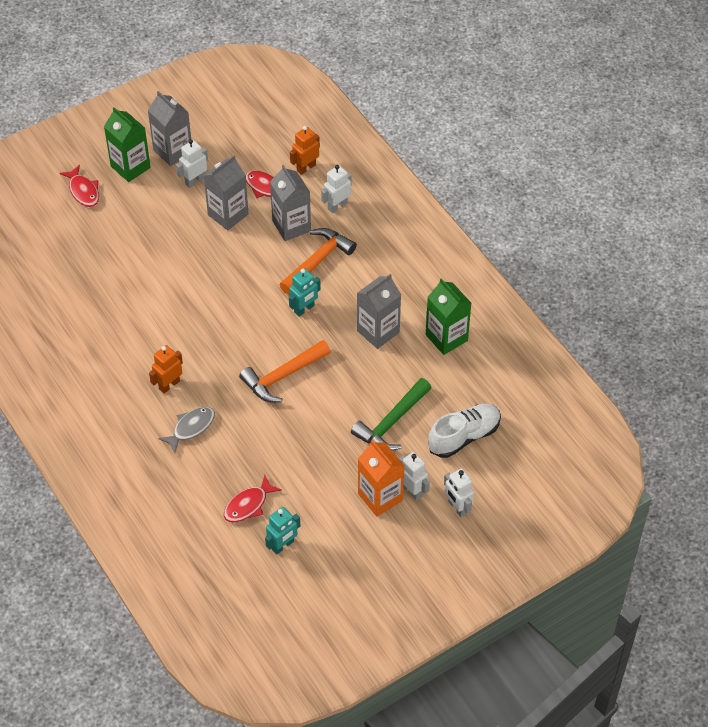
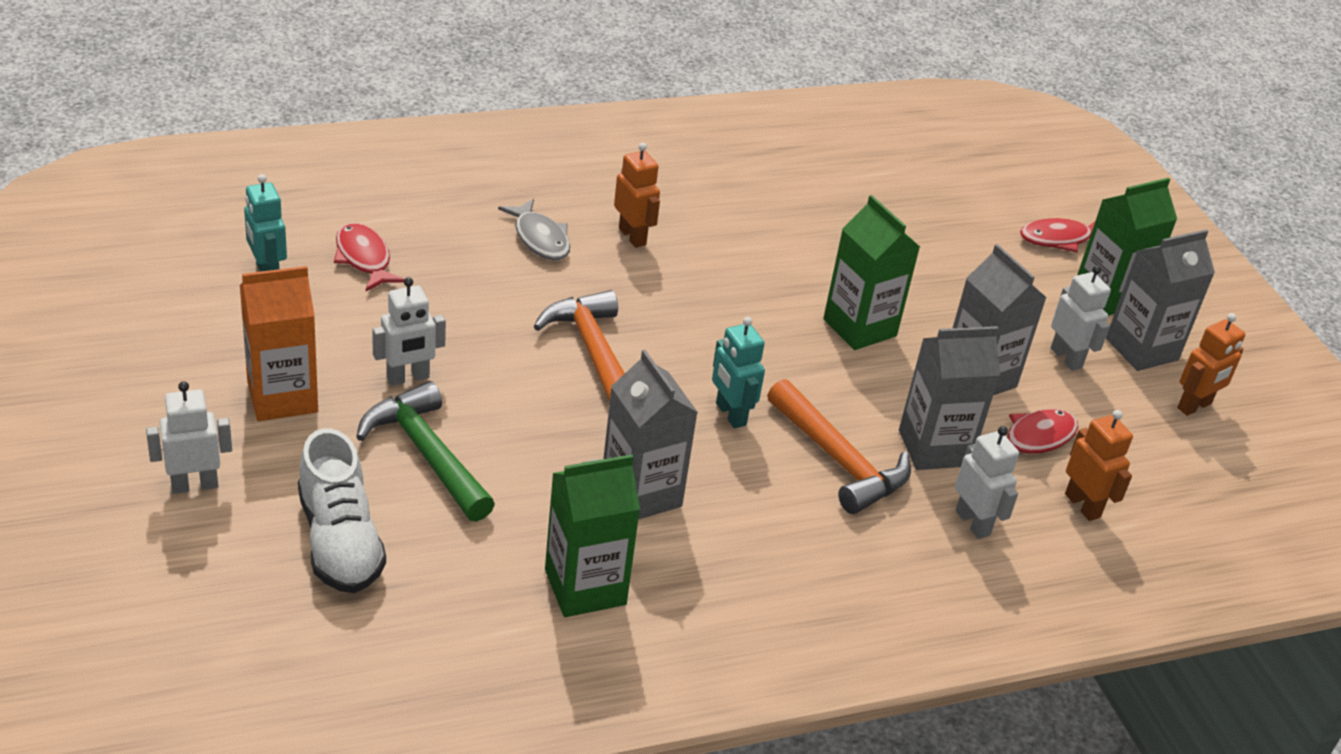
camera: 100 degrees right, 15 degrees down
white robot [399,452,430,501] -> white robot moved to [372,277,446,386]
none -> green carton [823,195,920,350]
none -> orange robot [1177,313,1245,416]

